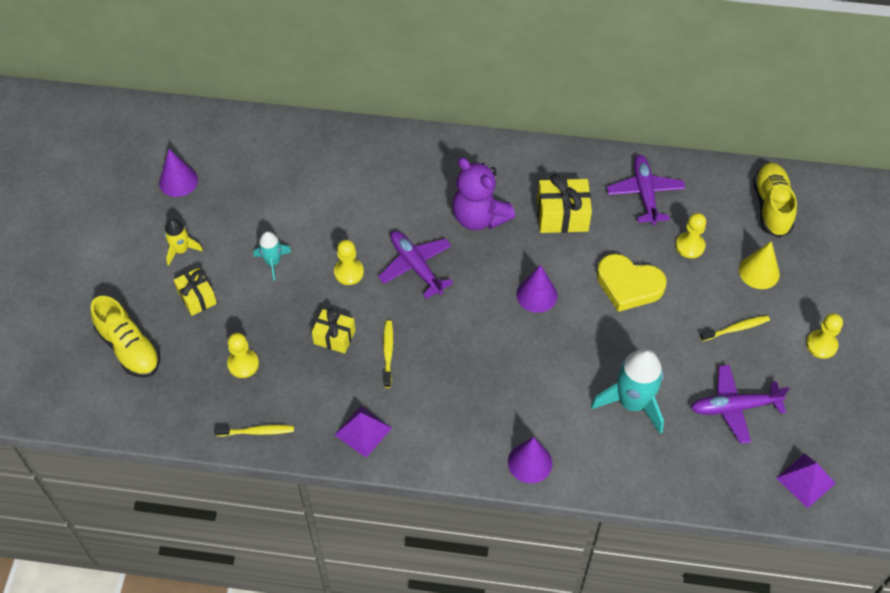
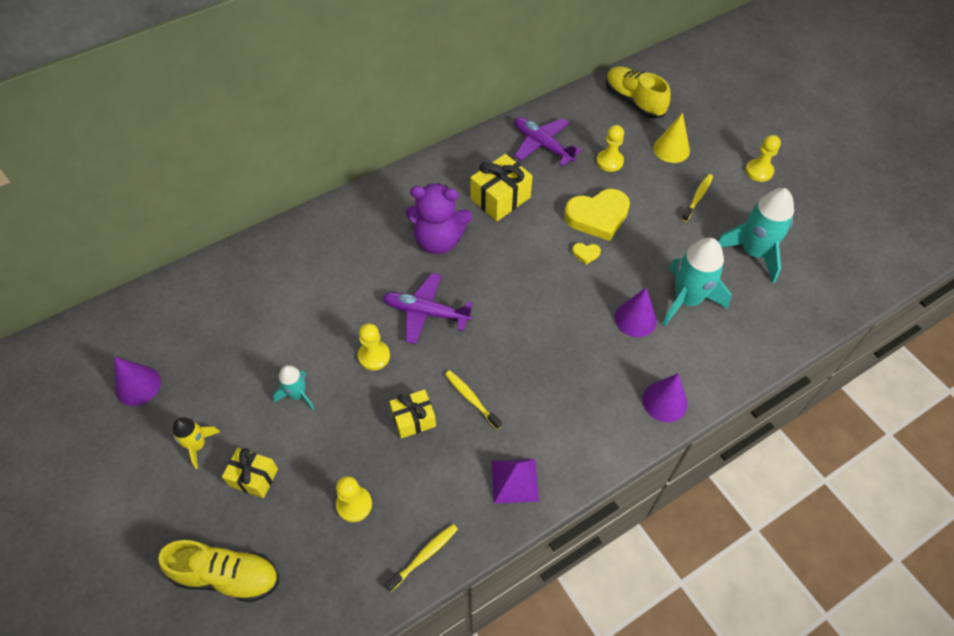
camera: 40 degrees left, 0 degrees up
purple cone [517,265,558,313] -> purple cone moved to [614,288,657,337]
purple plane [691,365,789,444] -> turquoise rocket [718,188,794,283]
purple pyramid [776,454,836,508] -> none
none -> yellow heart [572,243,601,265]

